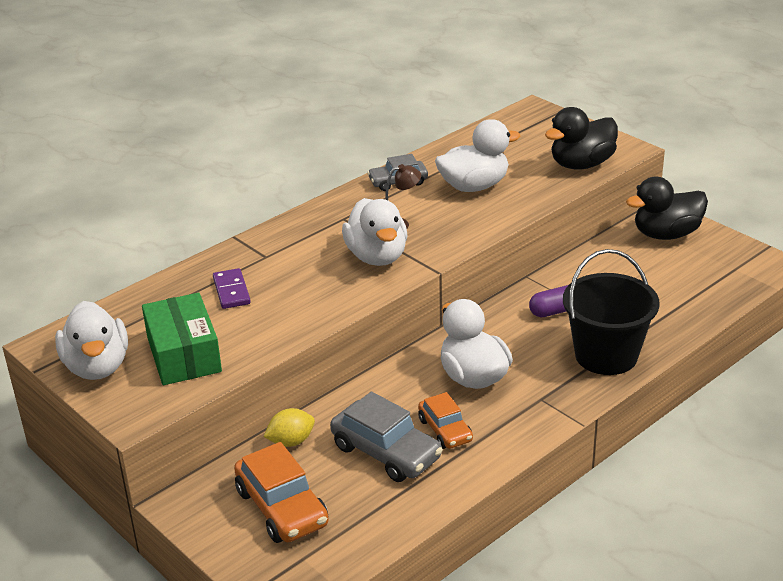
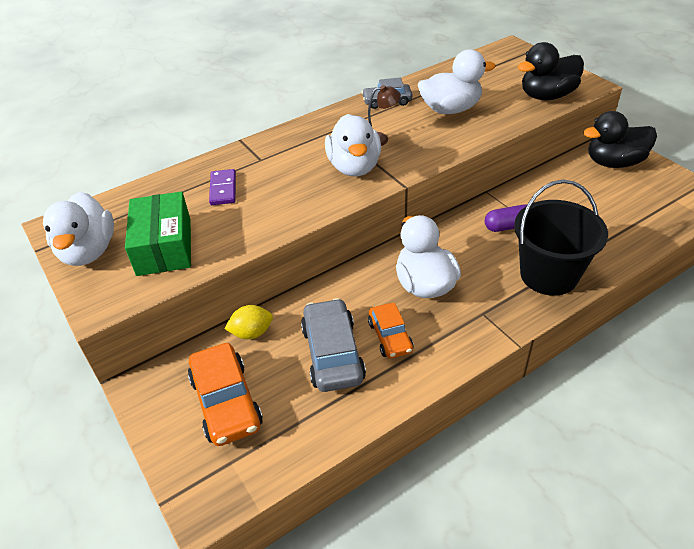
camera: 10 degrees right, 10 degrees up
grey car [330,392,443,482] -> grey car turned 150 degrees counterclockwise [301,298,366,392]

